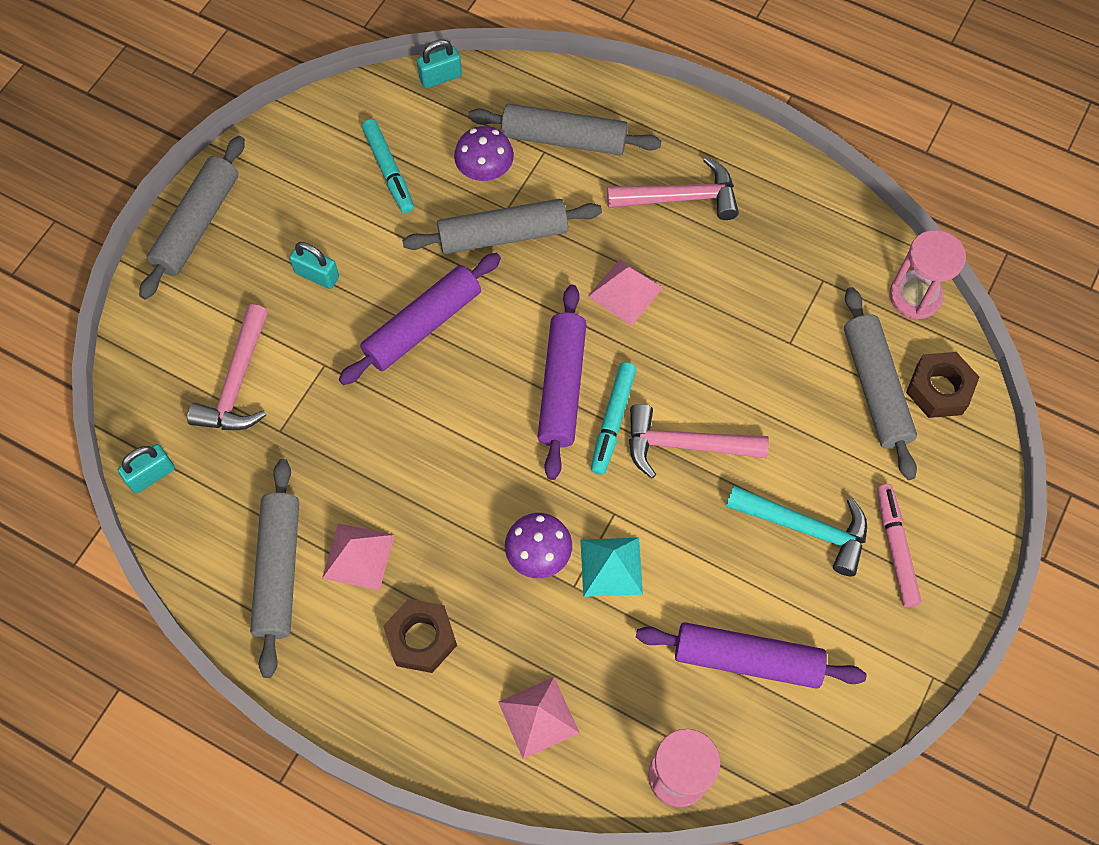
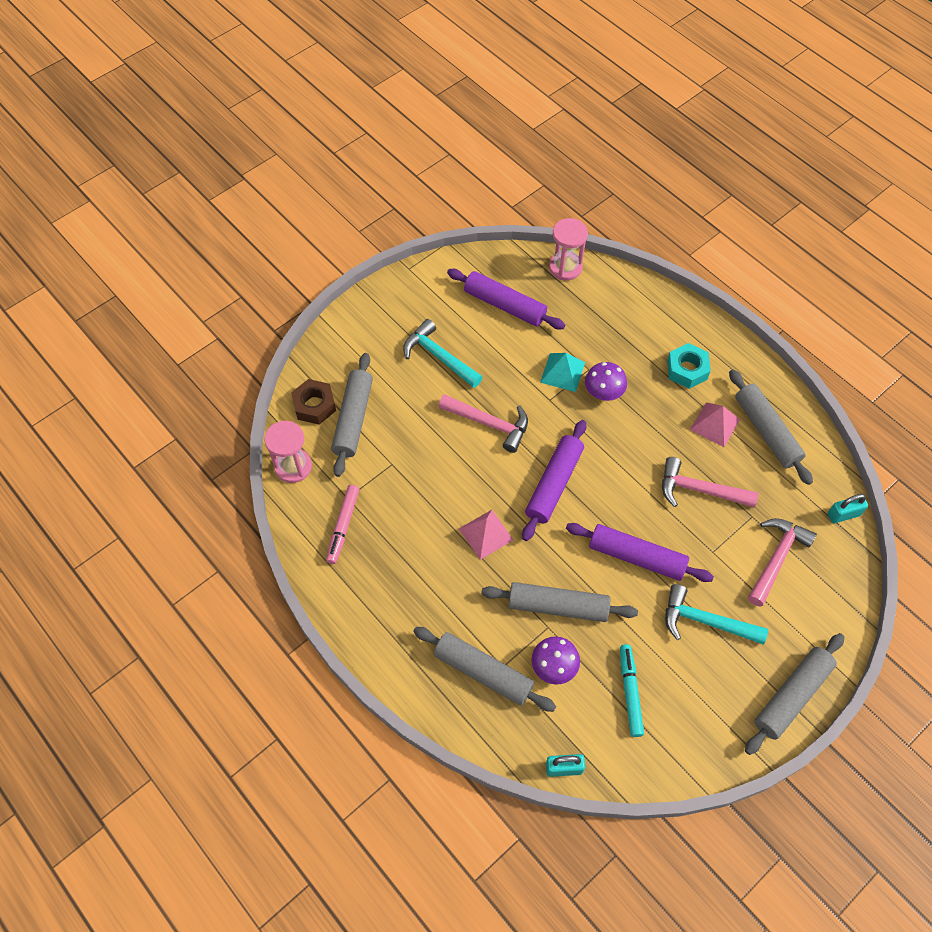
camera: 160 degrees left, 5 degrees down
grey rolling pin [250,459,299,678] -> grey rolling pin turned 45 degrees counterclockwise [729,369,813,485]
turquoise padlock [289,242,339,289] -> turquoise hammer [665,584,768,644]
purple rolling pin [339,253,501,385] -> purple rolling pin turned 45 degrees clockwise [566,523,714,582]
brown nut [383,599,457,673] -> turquoise nut [667,343,711,389]
pink pyramid [498,677,580,759] -> none
turquoise marker [591,362,636,475] -> none
pink hammer [607,157,739,220] -> pink hammer moved to [662,457,759,507]
pink marker [877,484,922,607] -> pink marker moved to [326,485,359,564]

